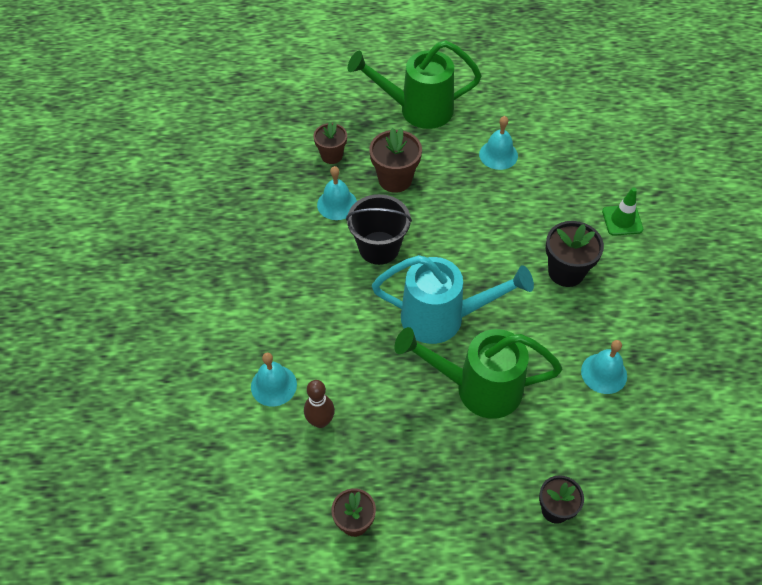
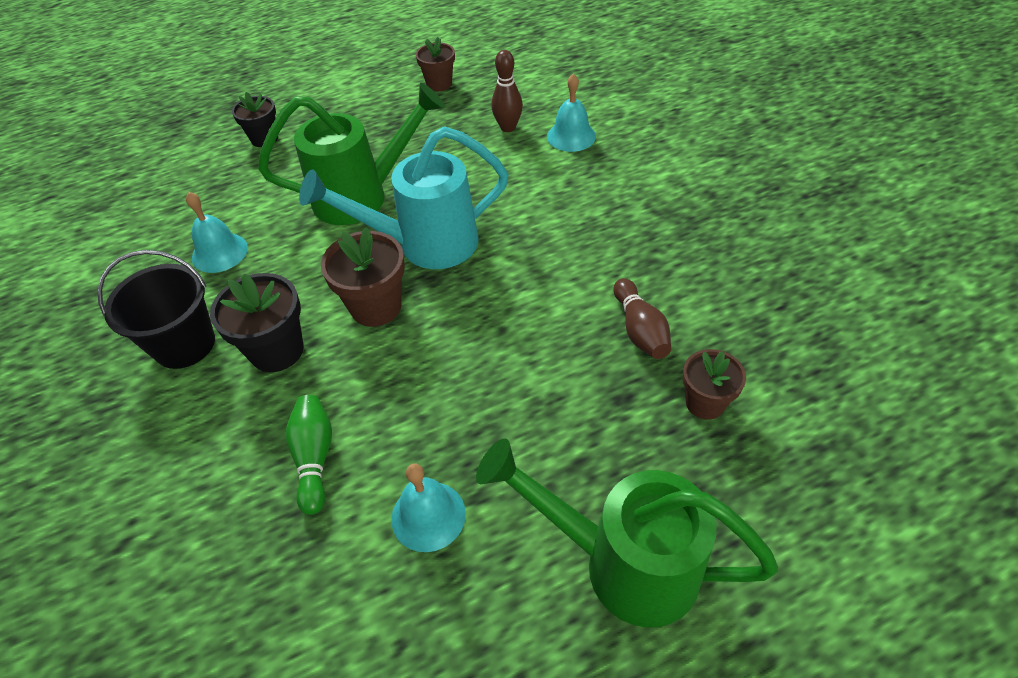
camera: 160 degrees right, 5 degrees down
turquoise bell [317,166,357,220] -> brown bowling pin [613,278,671,359]
black bucket [346,194,412,265] -> black bucket moved to [97,250,215,369]
green watering can [348,40,482,129] -> green watering can turned 135 degrees counterclockwise [476,439,778,627]
brown flower pot [369,128,422,193] -> brown flower pot moved to [321,227,405,327]
green traffic cone [602,187,643,236] -> none
none -> green bowling pin [285,395,332,515]

